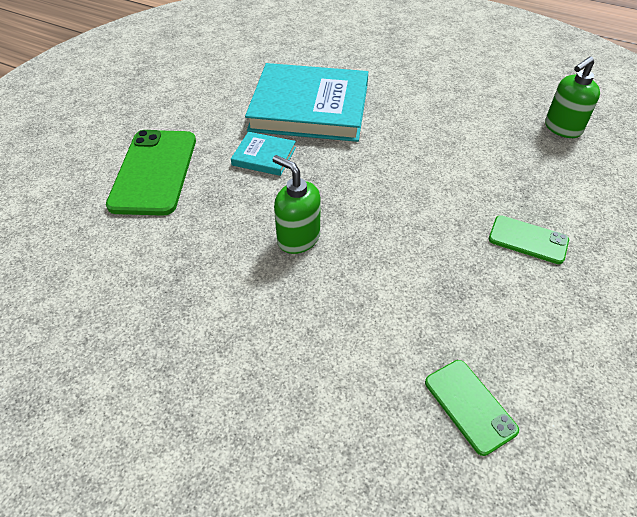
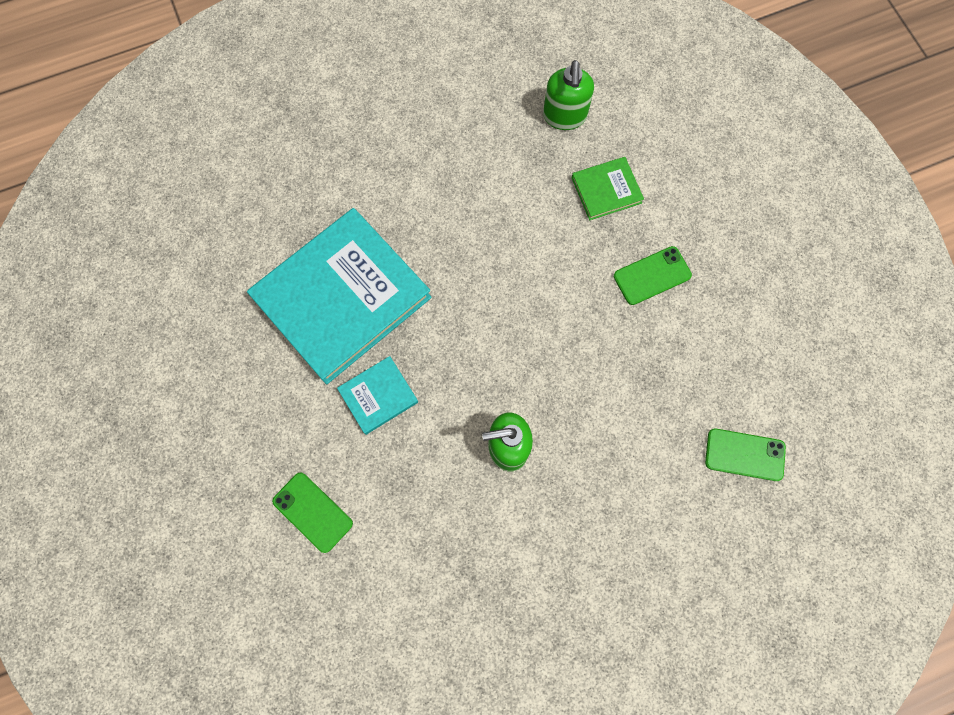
camera: 50 degrees left, 25 degrees up
green phone [106,130,196,216] -> green phone [272,473,353,553], size x0.54
none -> green book [572,157,644,220]

